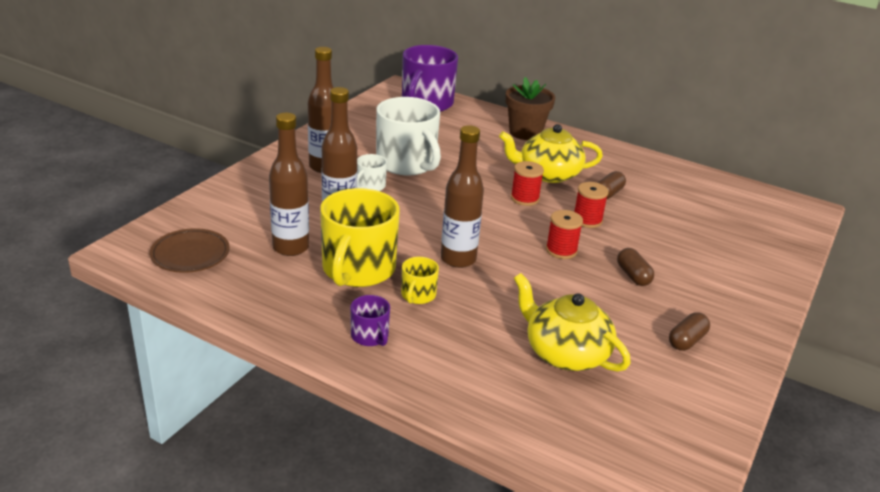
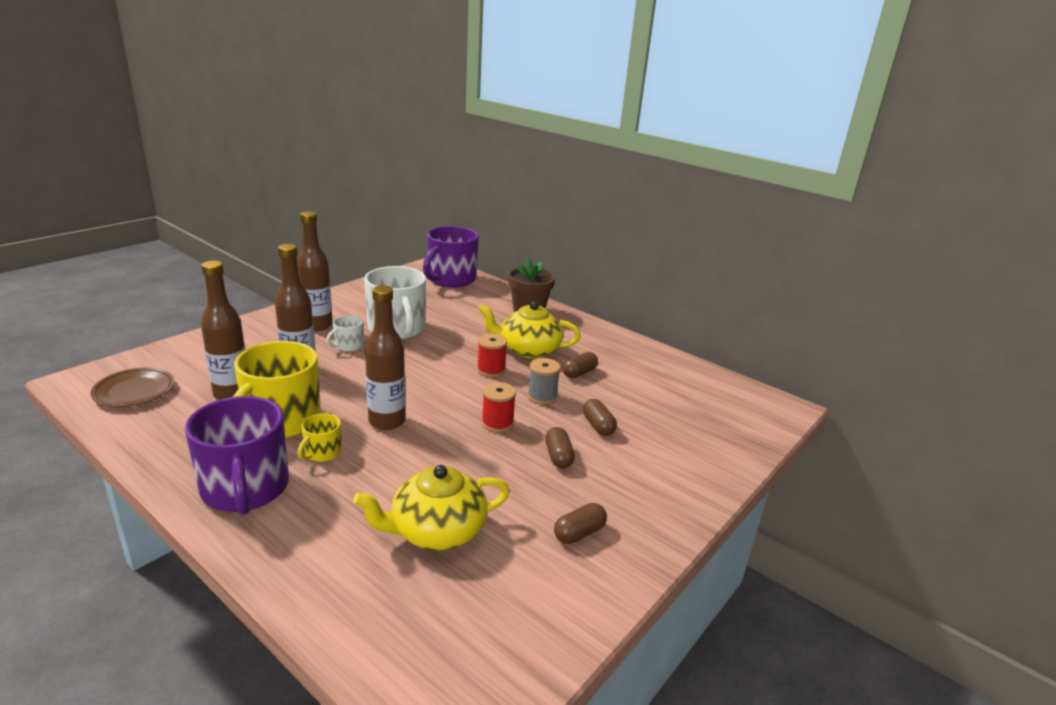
camera: 10 degrees right, 5 degrees down
purple mug [350,295,390,346] -> purple mug [185,396,289,515], size x2.16
yellow teapot [514,273,631,372] -> yellow teapot turned 75 degrees counterclockwise [353,465,510,550]
red spool [574,182,609,228] -> grey spool [527,358,561,405]
none -> brown capsule [583,399,617,436]

